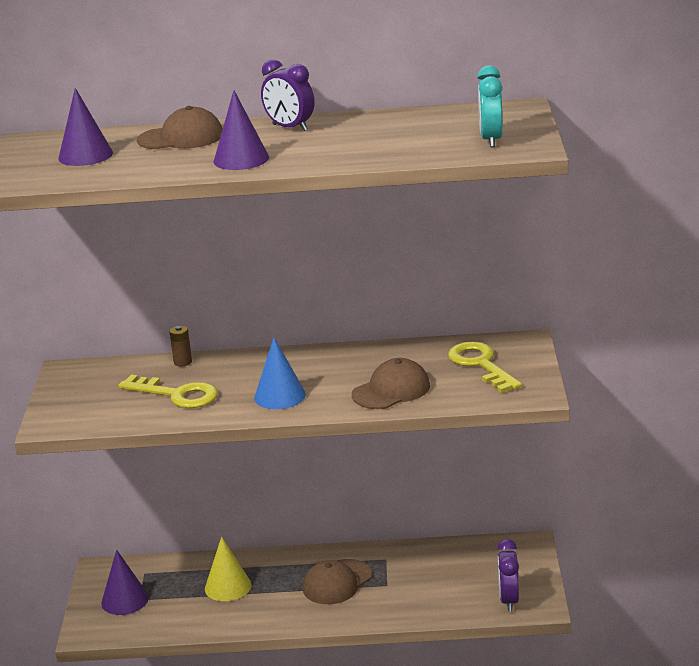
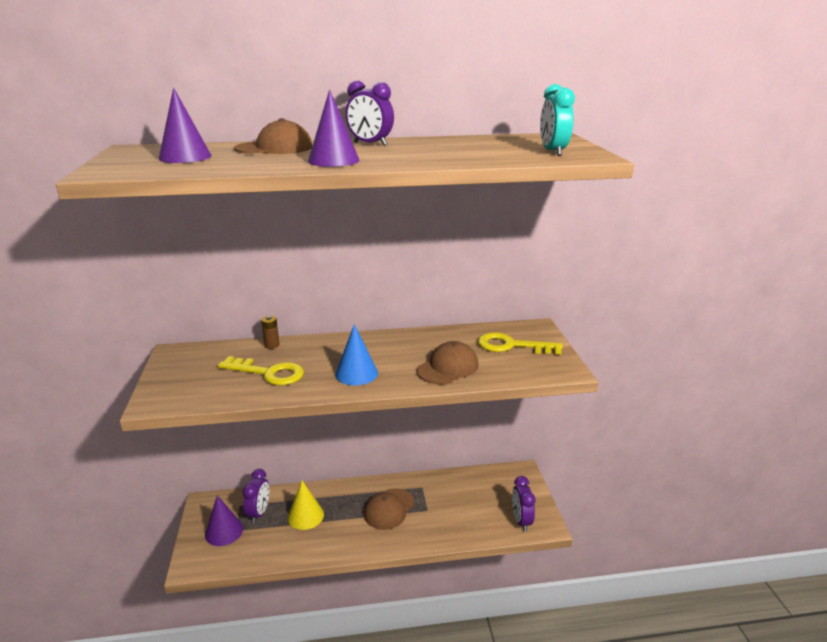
camera: 10 degrees left, 0 degrees up
yellow key [448,341,522,393] -> yellow key turned 45 degrees counterclockwise [478,332,563,355]
none -> purple clock [242,469,269,523]

